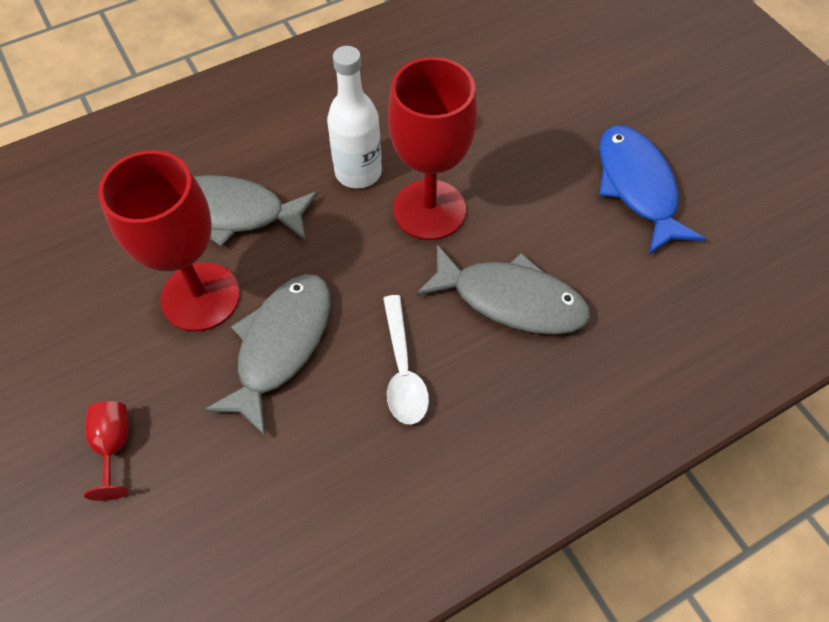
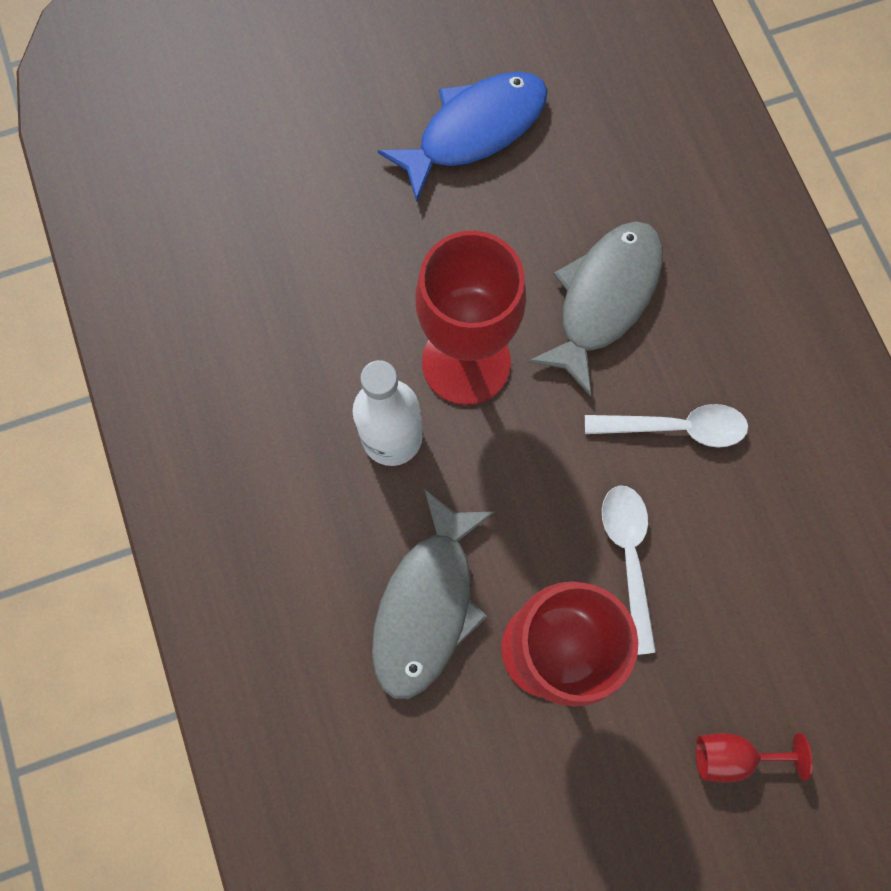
camera: 80 degrees left, 15 degrees up
grey fish [204,274,331,436] -> white spoon [602,485,656,655]
blue fish [599,126,705,254] -> blue fish turned 150 degrees clockwise [377,72,548,202]

